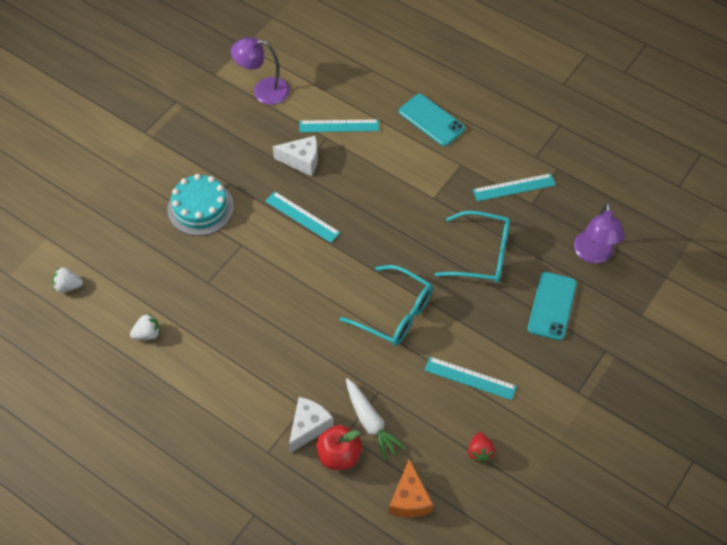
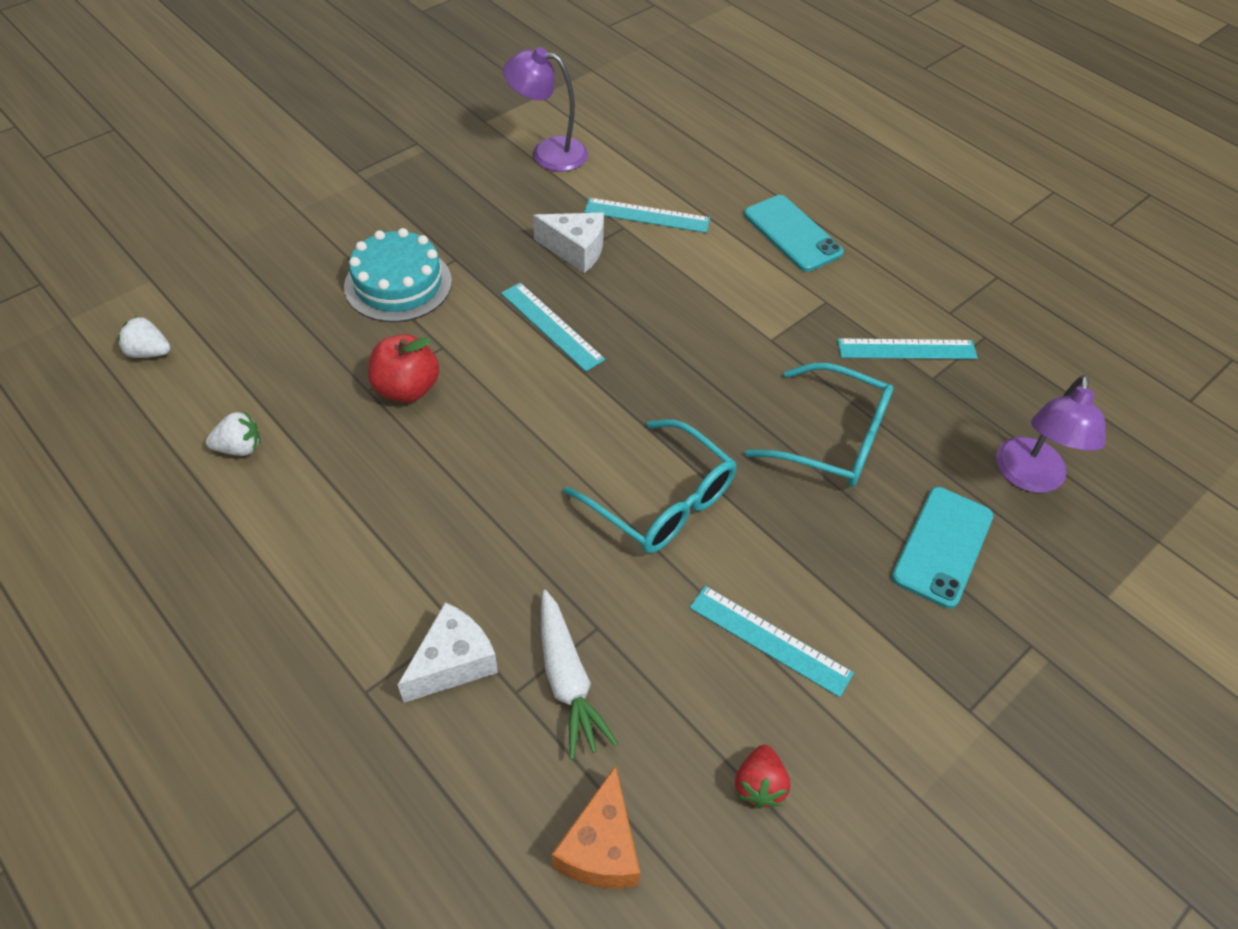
camera: 10 degrees right, 5 degrees down
red apple [316,425,362,470] -> red apple moved to [368,334,439,403]

